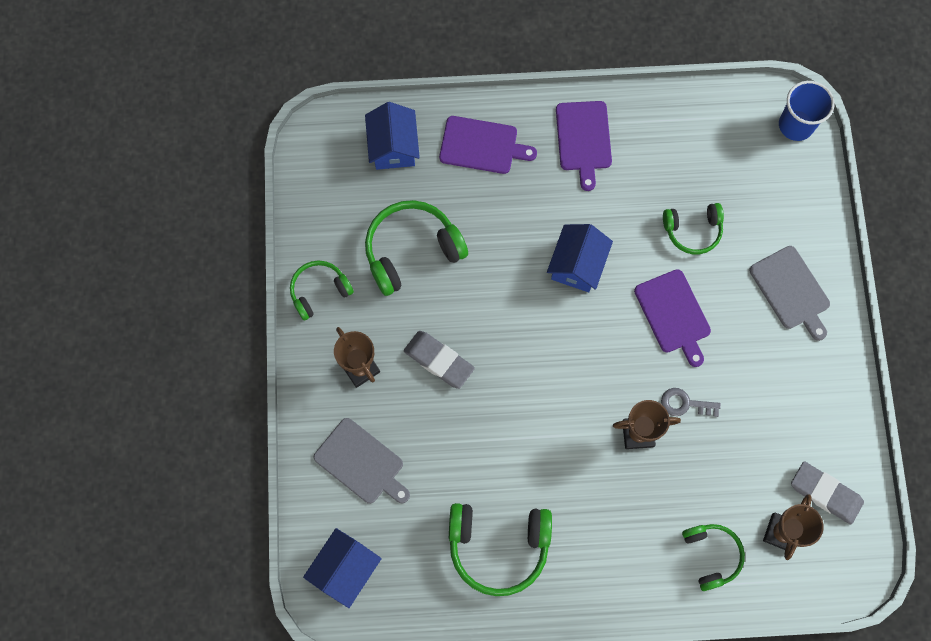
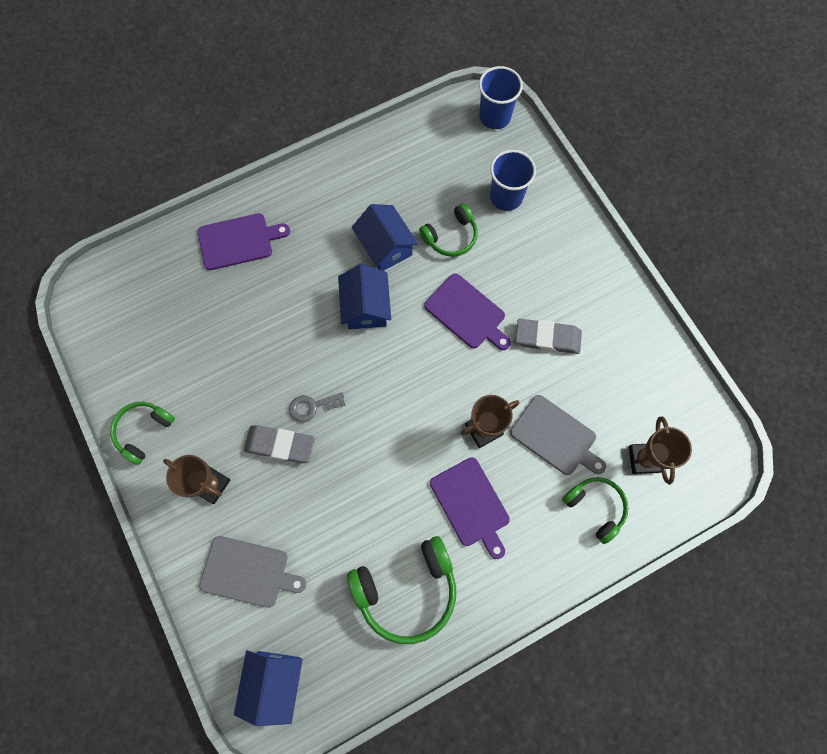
camera: 25 degrees left, 0 degrees up
blue house [365,102,420,170] -> blue house moved to [351,204,418,271]
green headphones [365,200,468,296] -> none
purple cutting board [556,101,612,191] -> purple cutting board moved to [430,457,510,559]
grey key [661,388,721,417] -> grey key moved to [289,392,345,422]
grey cutting board [749,246,830,341] -> grey cutting board moved to [510,395,606,475]
grey eraser [791,461,864,525] -> grey eraser moved to [516,319,582,354]
none -> blue cup [490,150,536,211]

